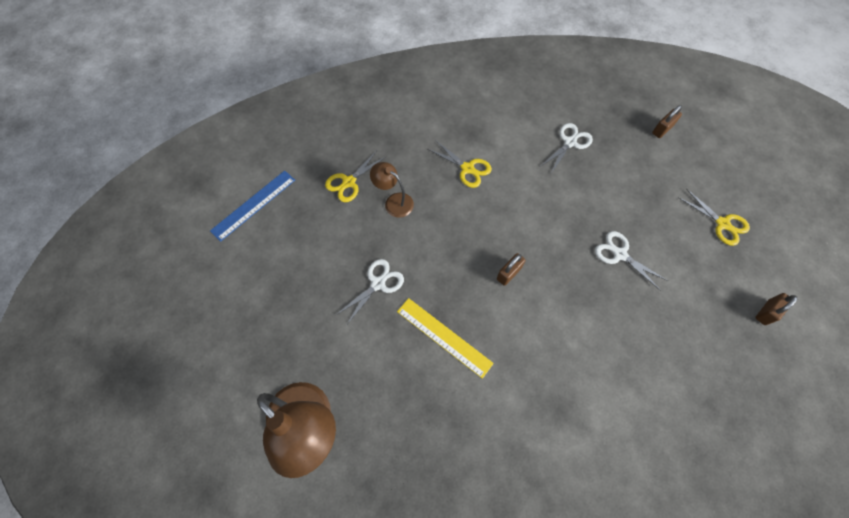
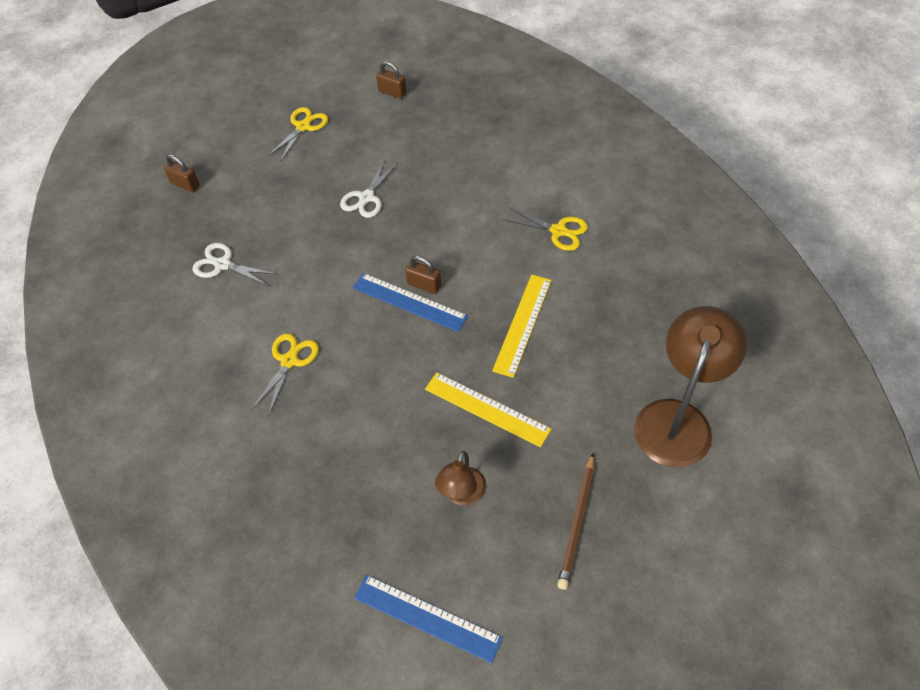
camera: 105 degrees left, 10 degrees down
yellow scissors [325,150,387,202] -> yellow scissors moved to [502,207,588,251]
white scissors [336,259,404,324] -> yellow ruler [425,372,551,448]
brown lamp [370,162,414,218] -> brown lamp moved to [435,451,486,506]
none -> blue ruler [353,273,468,332]
none -> brown pencil [557,453,594,590]

